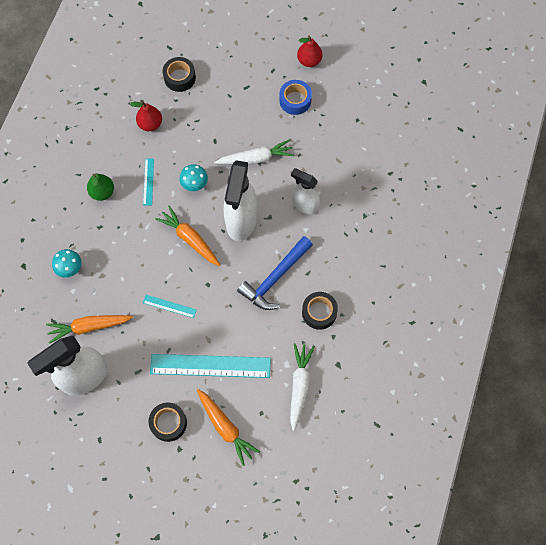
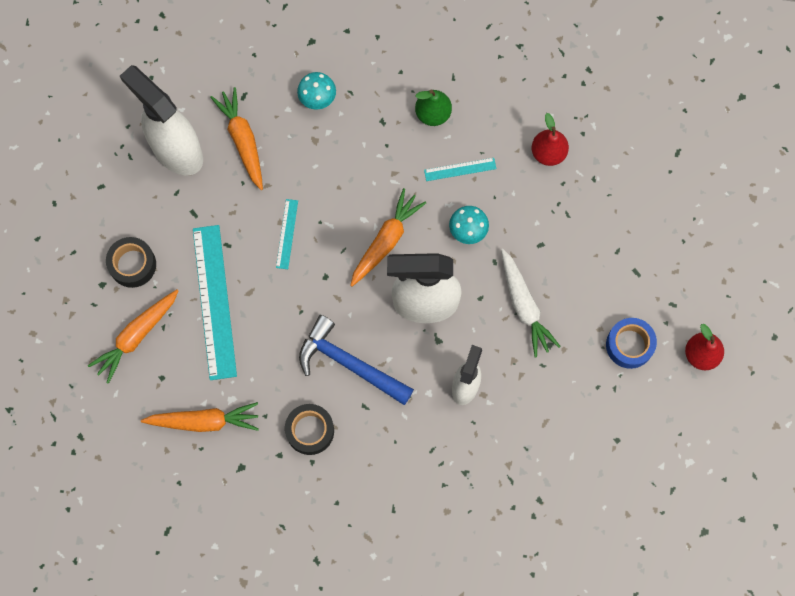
camera: 80 degrees right, 5 degrees up
black tape [163,57,196,92] -> none
white carrot [290,343,315,431] -> orange carrot [141,402,259,432]

